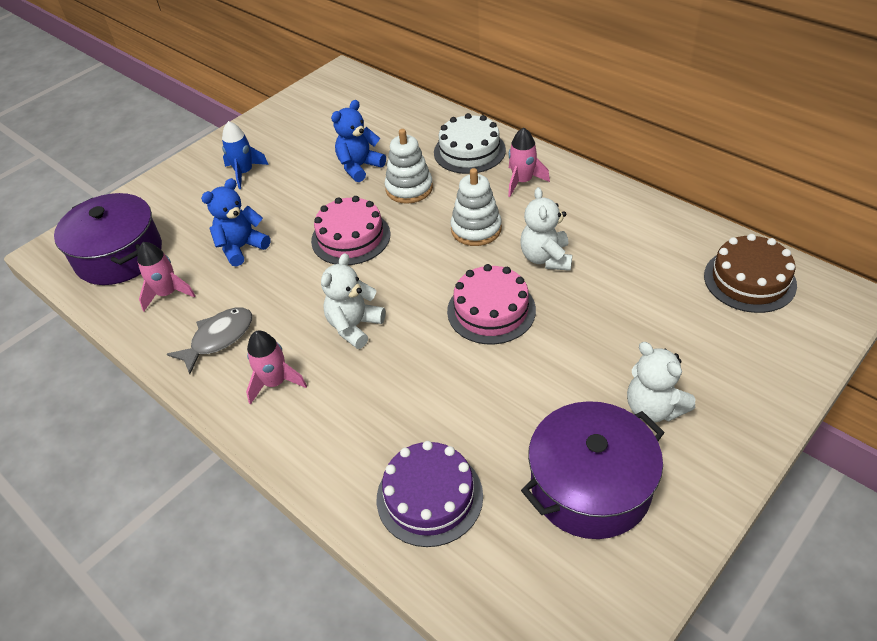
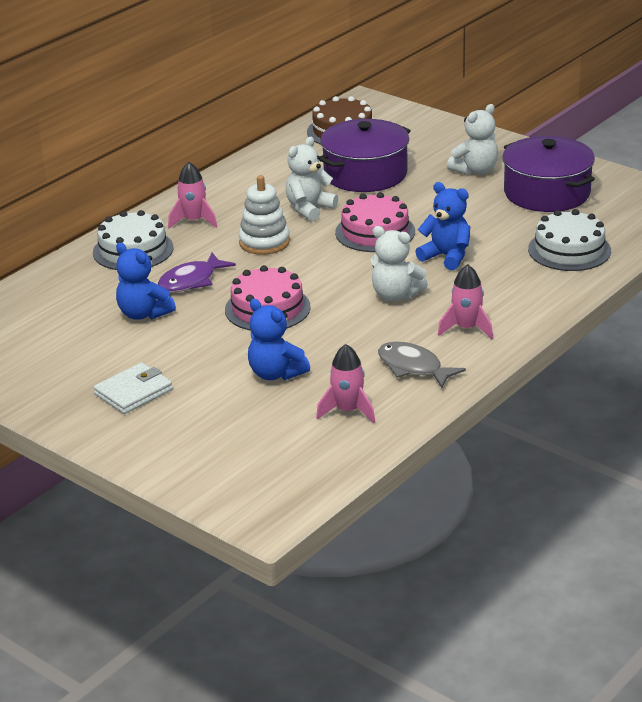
camera: 95 degrees left, 15 degrees down
purple pot [54,193,162,285] -> purple pot moved to [319,119,411,192]
blue rocket [222,121,269,189] -> white wallet [93,362,173,414]
purple cake [377,441,483,547] -> white cake [528,209,611,271]
white stacking toy [385,129,433,204] -> purple fish [158,253,236,292]
white teddy bear [521,187,572,271] -> white teddy bear turned 135 degrees clockwise [286,137,338,221]
none -> blue teddy bear [415,182,470,270]

